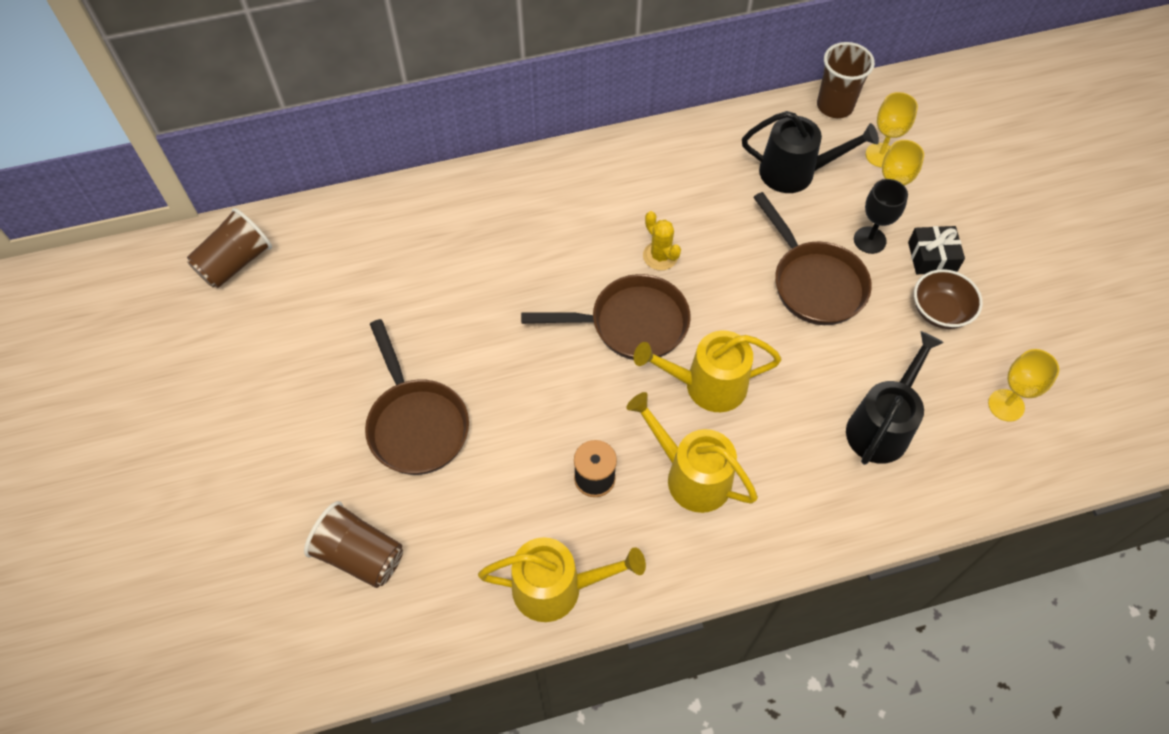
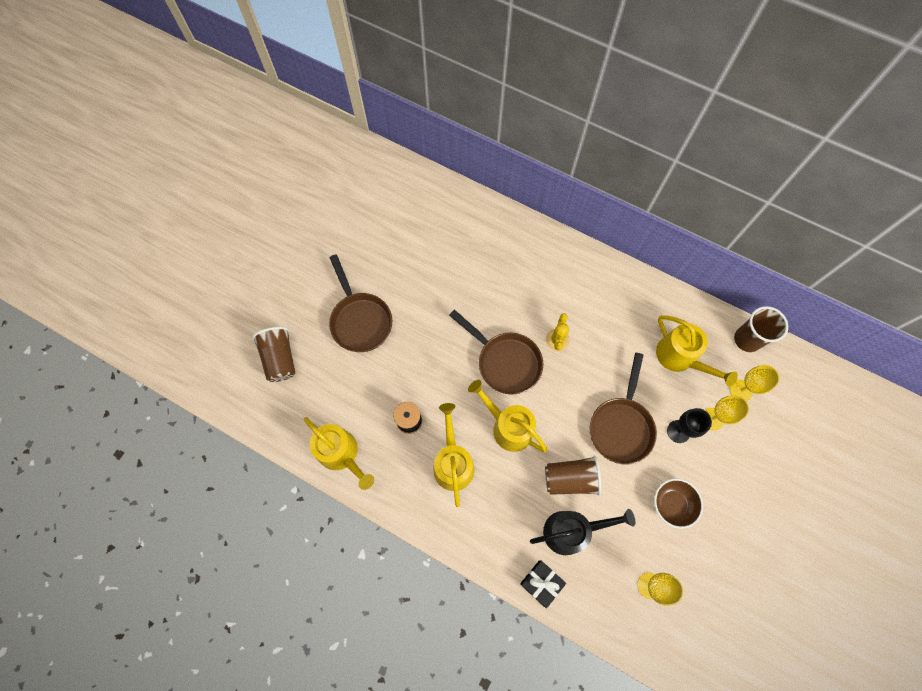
camera: 45 degrees right, 10 degrees up
brown cup [187,208,272,288] -> brown cup moved to [545,456,601,496]
brown pan [365,319,469,475] -> brown pan turned 45 degrees counterclockwise [329,255,392,352]
black watering can [742,111,879,193] -> yellow watering can [656,315,738,387]
black gift [908,226,965,274] -> black gift moved to [520,560,566,608]

